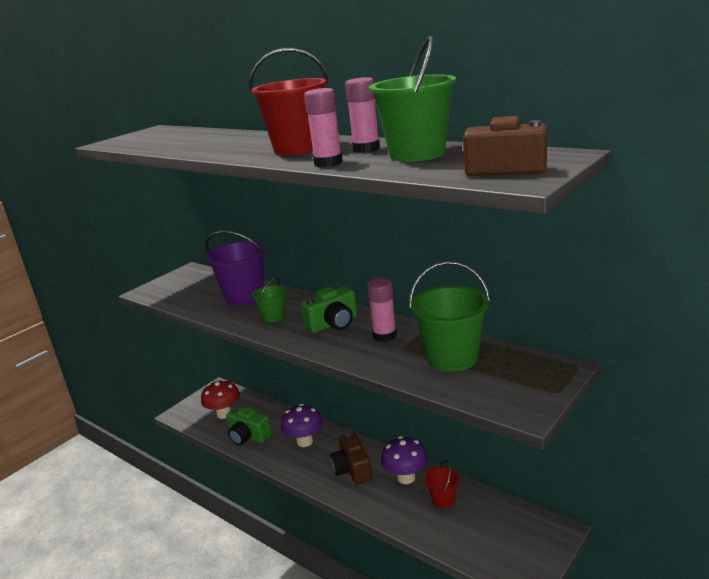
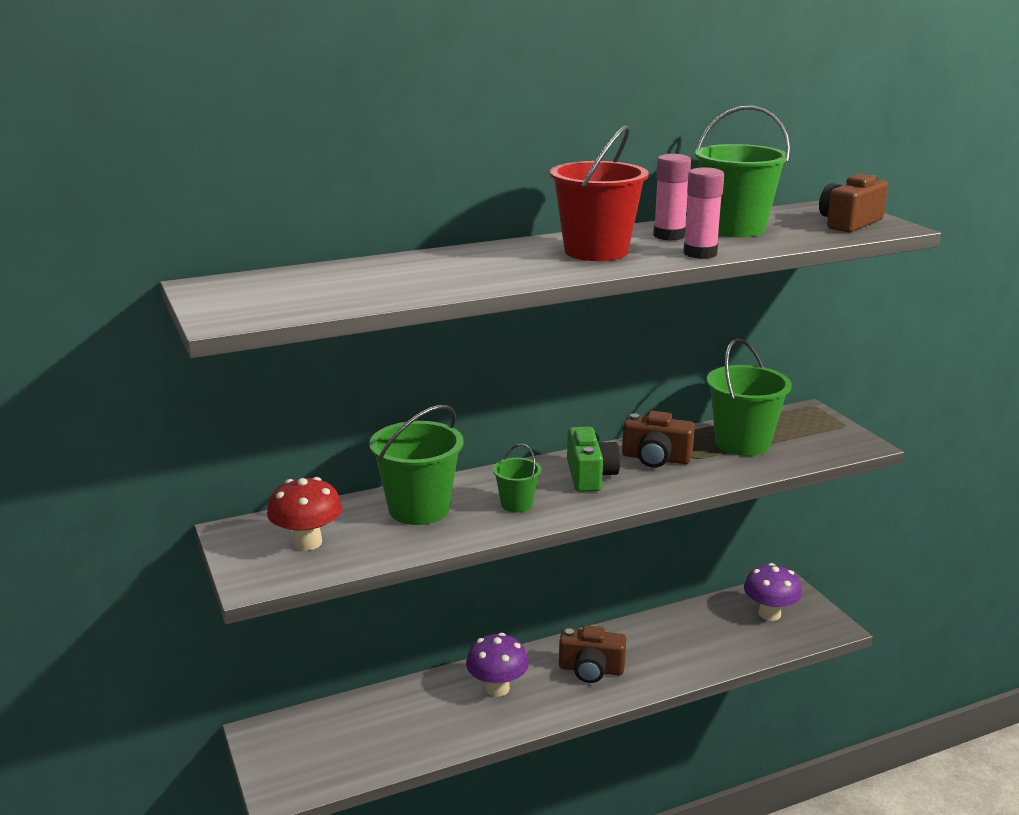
camera: 65 degrees left, 0 degrees up
red mushroom [201,379,240,419] -> red mushroom moved to [267,477,342,550]
purple bucket [205,230,266,306] -> green bucket [370,405,464,525]
green camera [226,407,272,445] -> none
pink glue stick [367,278,397,342] -> brown camera [622,411,695,468]
purple mushroom [381,436,428,484] -> purple mushroom moved to [744,563,802,621]
red bucket [424,460,459,509] -> none

